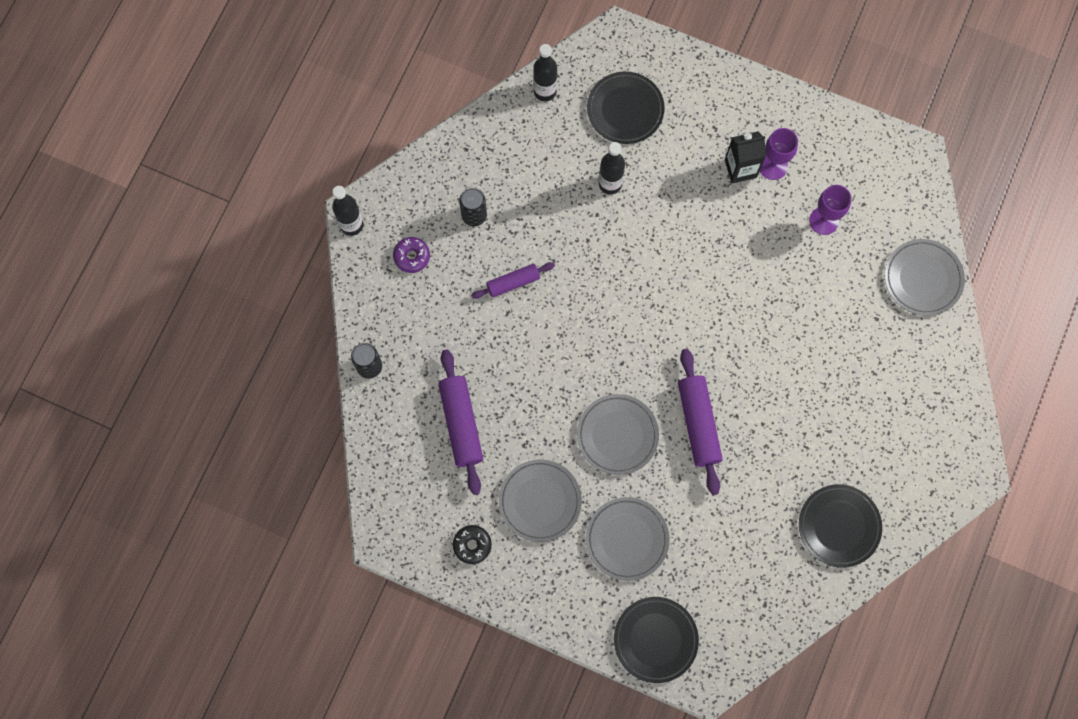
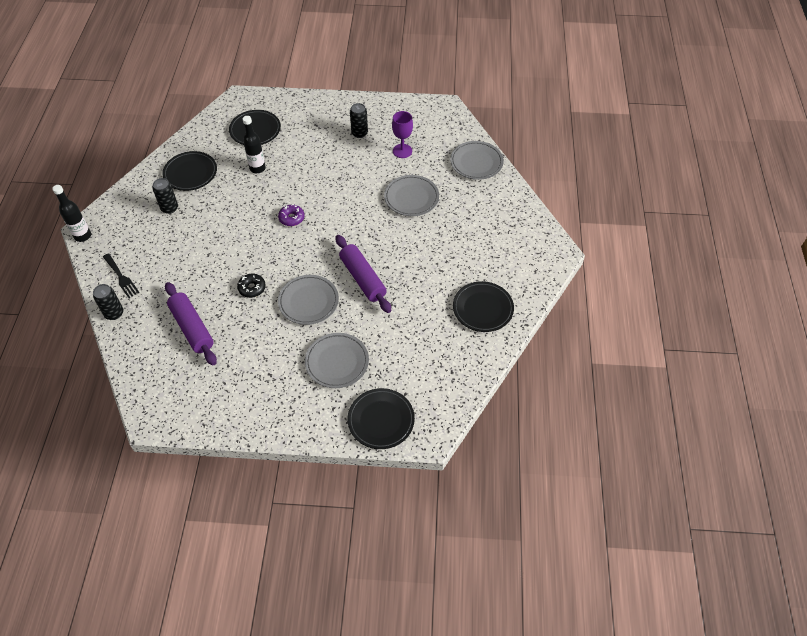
camera: 20 degrees left, 20 degrees down
purple donut [393,237,430,273] -> purple donut moved to [278,204,305,226]
black donut [453,525,492,564] -> black donut moved to [237,274,266,298]
purple rolling pin [471,262,555,299] -> none
grey plate [499,460,582,542] -> grey plate moved to [384,175,439,216]
black bottle [533,44,557,101] -> none
black carton [725,131,766,184] -> none
purple goblet [760,128,798,180] -> black can [350,103,368,138]
none -> black fork [103,253,140,298]
none -> black plate [162,151,217,191]

